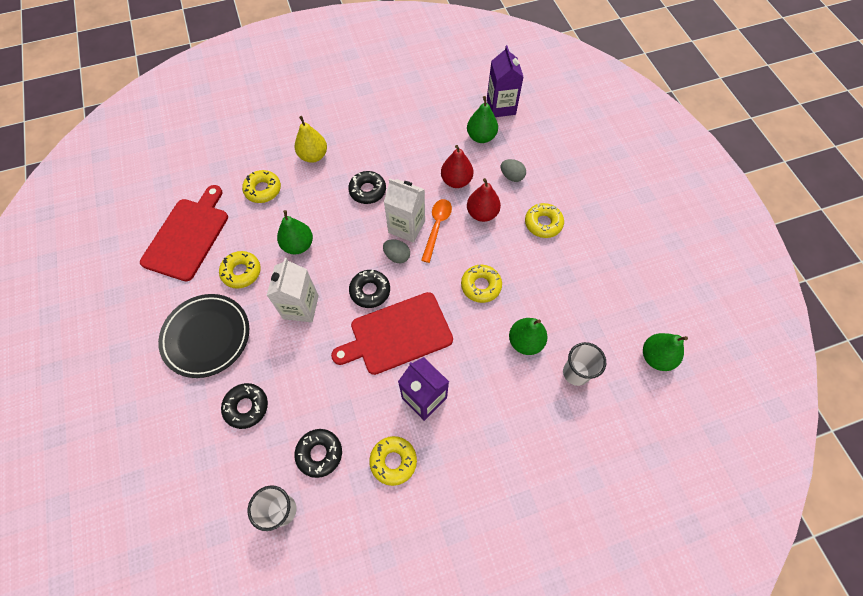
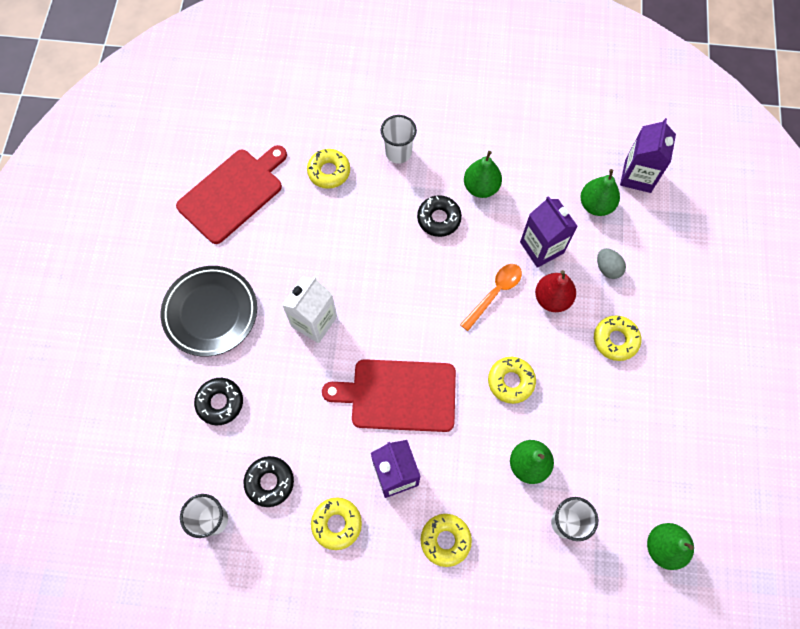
camera: 25 degrees right, 5 degrees up
yellow donut [219,251,261,289] -> yellow donut moved to [421,514,472,567]
green pear [277,210,313,254] -> green pear moved to [464,151,502,198]
yellow pear [295,116,327,163] -> white cup [381,115,417,164]
black donut [349,270,390,308] -> none
grey egg [383,239,410,263] -> none
white carton [384,178,425,243] -> none
red pear [441,145,473,188] -> purple carton [520,196,578,268]

